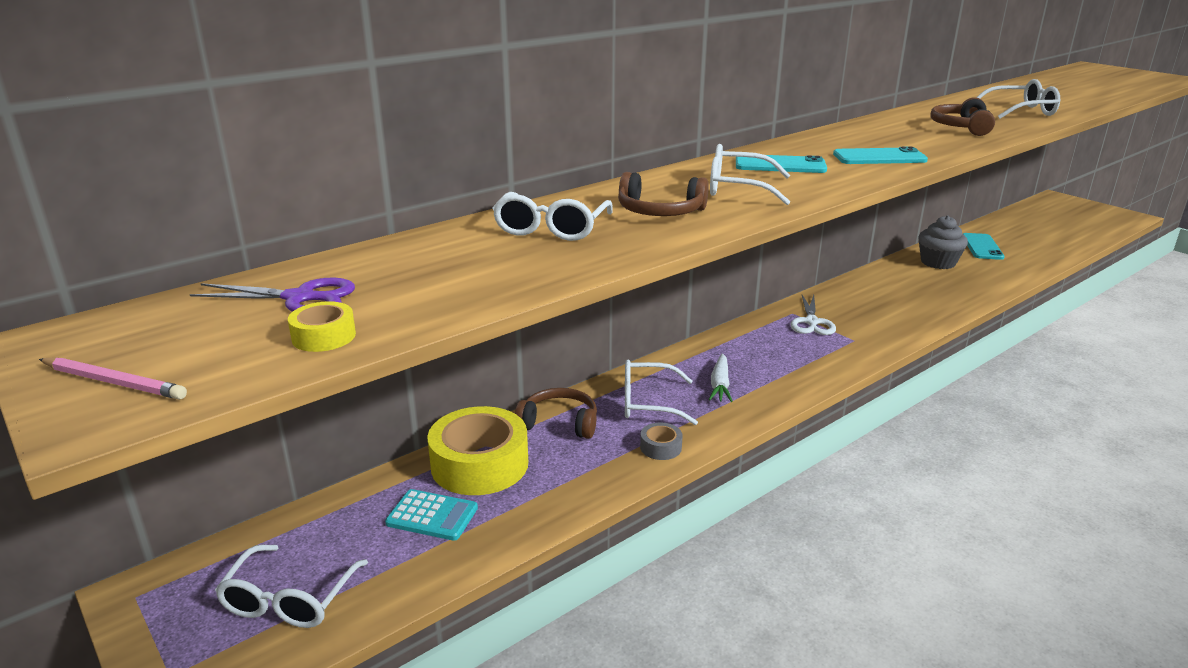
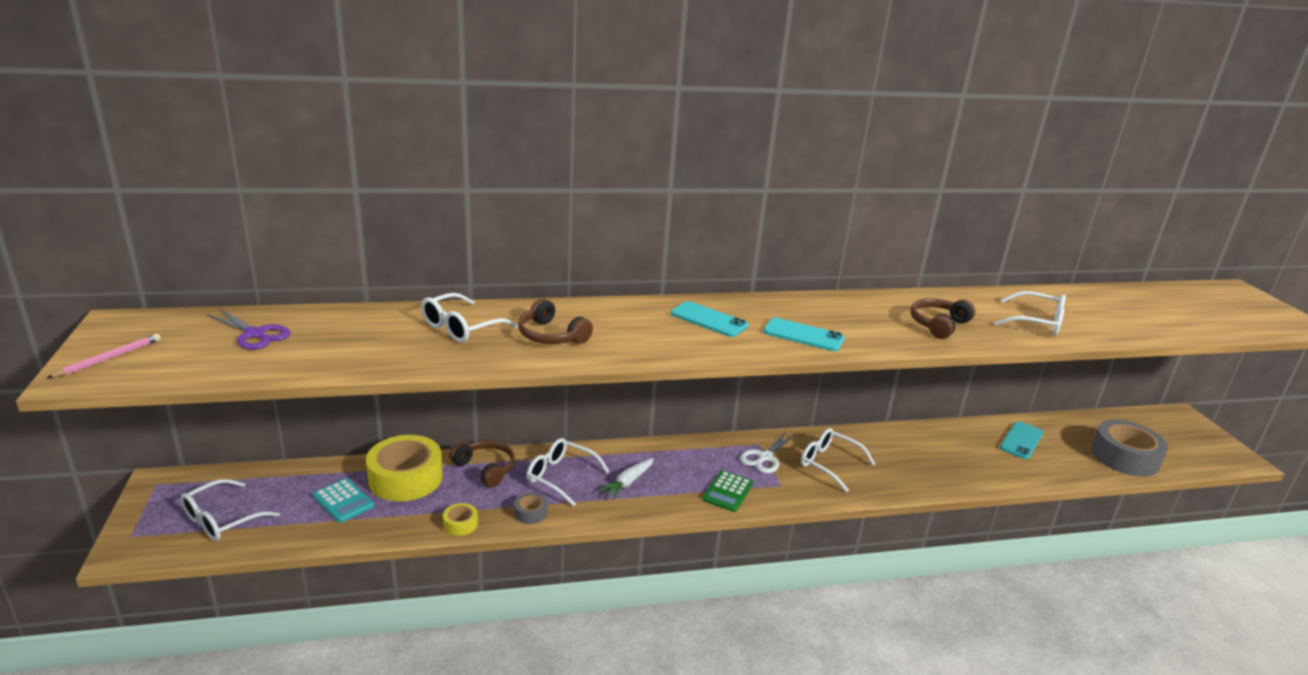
camera: 25 degrees right, 0 degrees up
pink pencil [39,357,187,400] -> pink pencil turned 105 degrees counterclockwise [47,334,161,378]
yellow tape [288,301,356,352] -> yellow tape moved to [443,503,478,536]
white glasses [710,144,791,205] -> white glasses moved to [801,428,875,492]
grey cupcake [918,215,968,269] -> none
none -> green calculator [703,471,753,512]
none -> grey tape [1091,420,1168,477]

